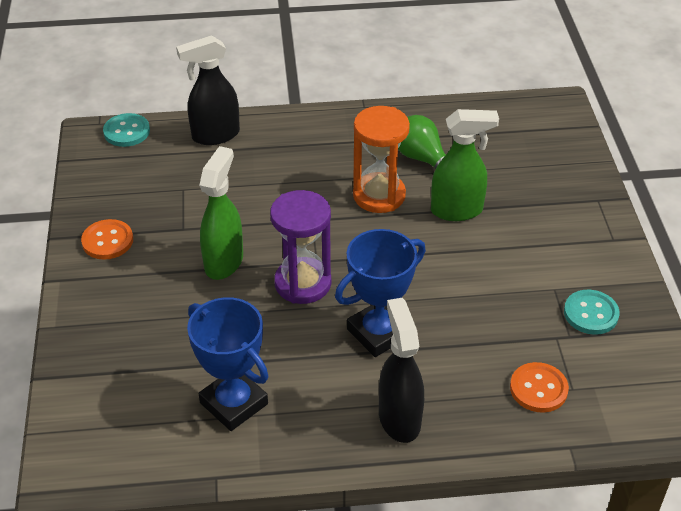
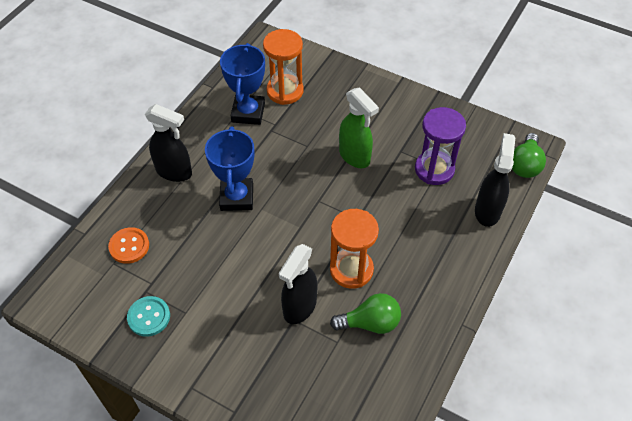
camera: 125 degrees right, 10 degrees up
orange button [81,219,133,260] -> none
turquoise button [103,113,150,147] -> green light bulb [512,133,546,178]
blue trophy [187,297,268,431] -> blue trophy turned 75 degrees counterclockwise [220,43,265,125]
purple hourglass [270,190,331,304] -> purple hourglass moved to [415,107,466,185]
green spray bottle [431,109,499,221] -> black spray bottle [279,244,317,324]
none -> orange hourglass [263,29,304,105]

